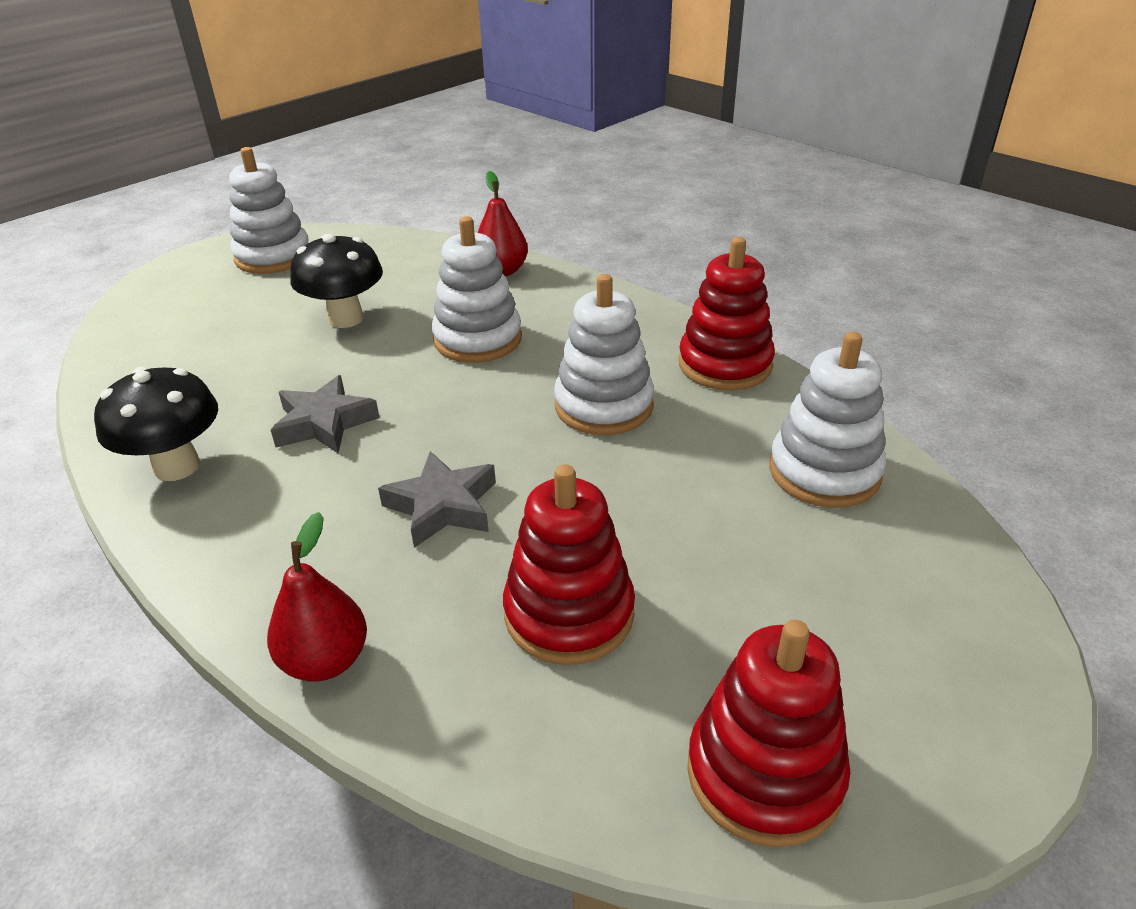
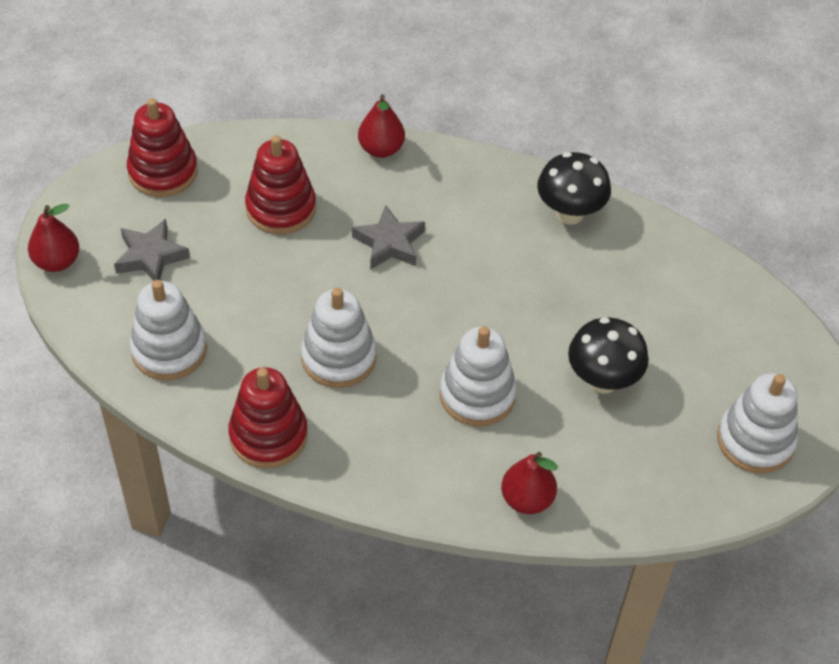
camera: 150 degrees right, 15 degrees up
grey star [271,375,380,453] -> grey star moved to [114,219,190,281]
none -> red pear [28,204,79,272]

